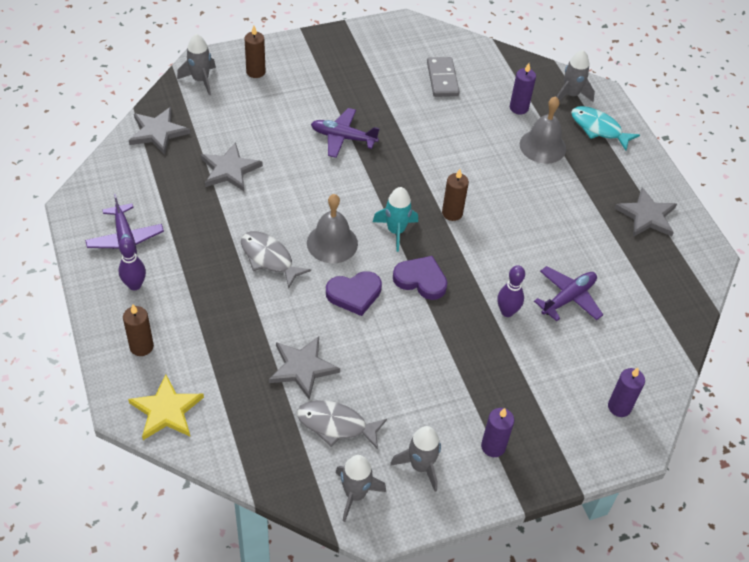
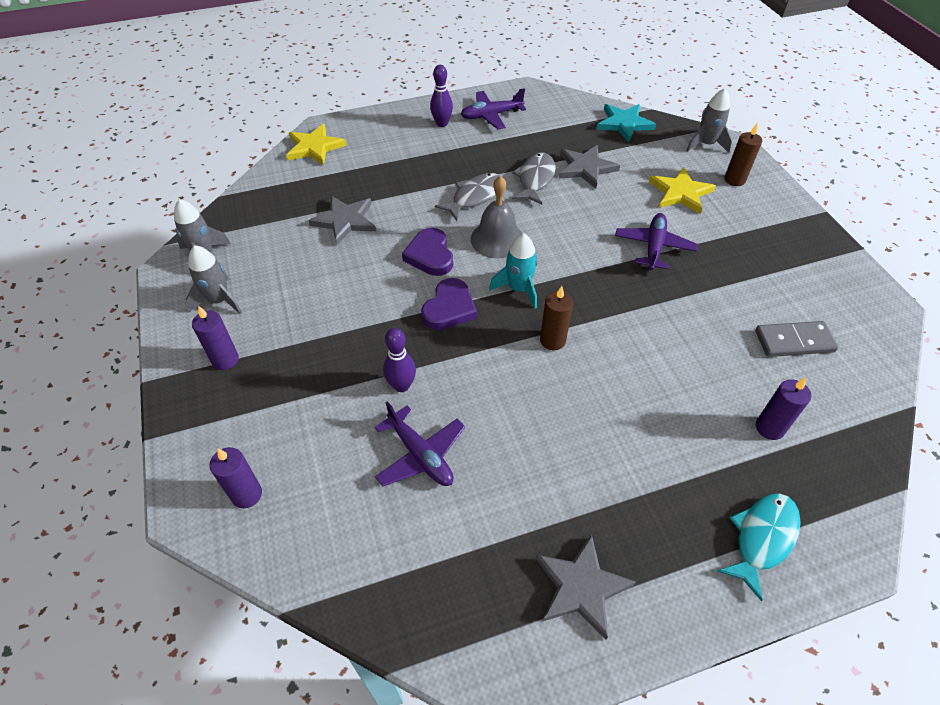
camera: 95 degrees right, 0 degrees up
brown candle [123,304,154,356] -> none
grey star [129,107,190,155] -> turquoise star [597,104,656,142]
grey fish [297,400,387,449] -> grey fish moved to [512,153,555,204]
grey bell [520,96,566,164] -> none
grey rocket [557,50,595,102] -> none
none -> yellow star [649,167,716,214]

